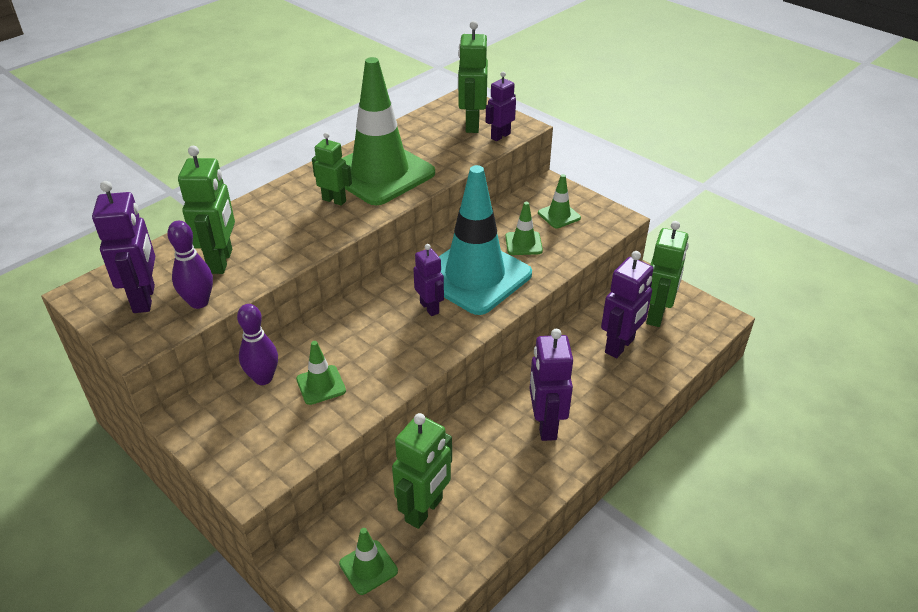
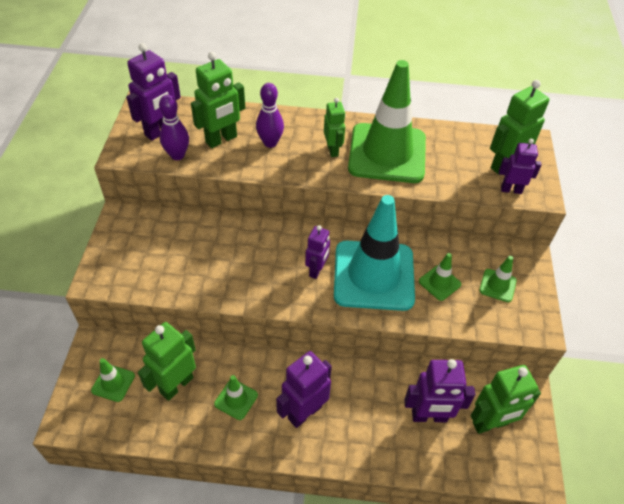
camera: 50 degrees right, 10 degrees up
purple bowling pin [237,304,278,385] -> purple bowling pin moved to [256,83,284,148]
green traffic cone [296,341,346,405] -> green traffic cone moved to [214,375,258,420]
green robot [392,413,452,529] -> green robot turned 135 degrees clockwise [138,322,196,401]

